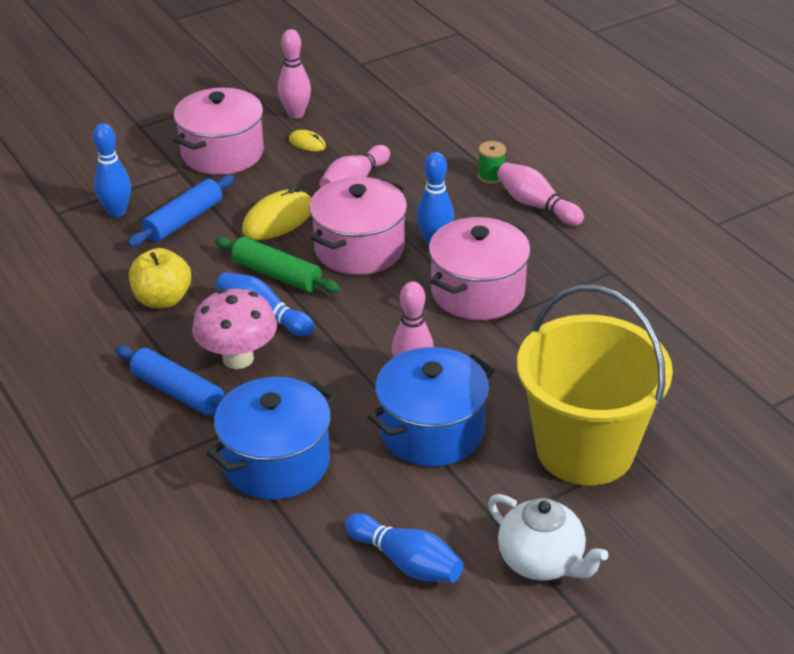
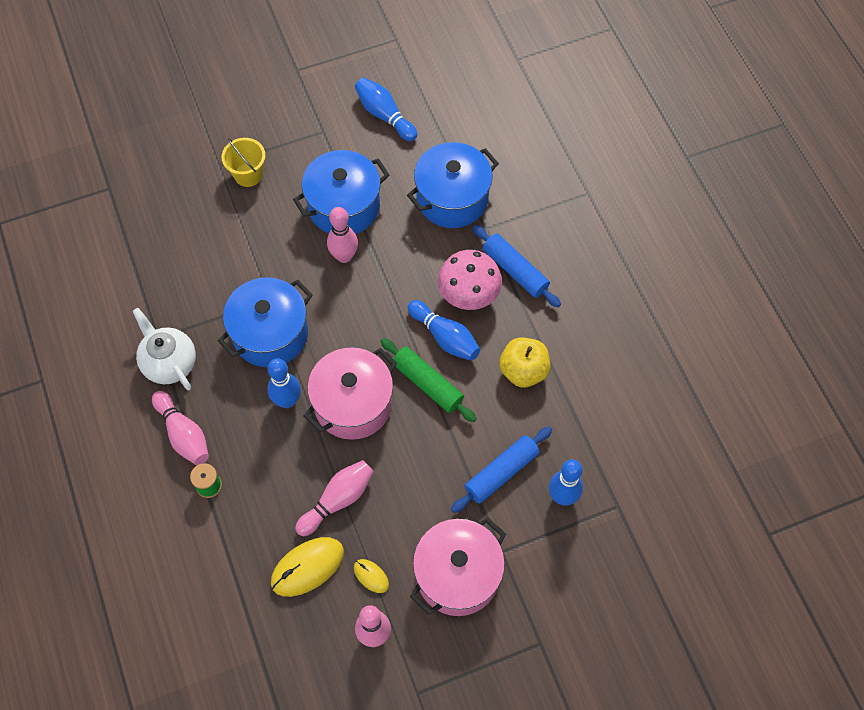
camera: 170 degrees left, 25 degrees up
yellow mouse [242,186,311,240] -> yellow mouse moved to [271,537,344,597]
pink pot [429,217,531,320] -> blue pot [218,277,313,367]
white teapot [488,494,608,581] -> white teapot moved to [133,308,196,390]
yellow bucket [517,284,673,486] -> yellow bucket [222,138,266,187], size x0.44

